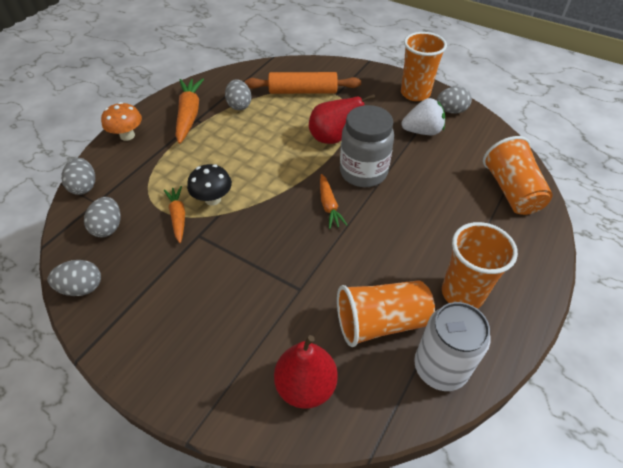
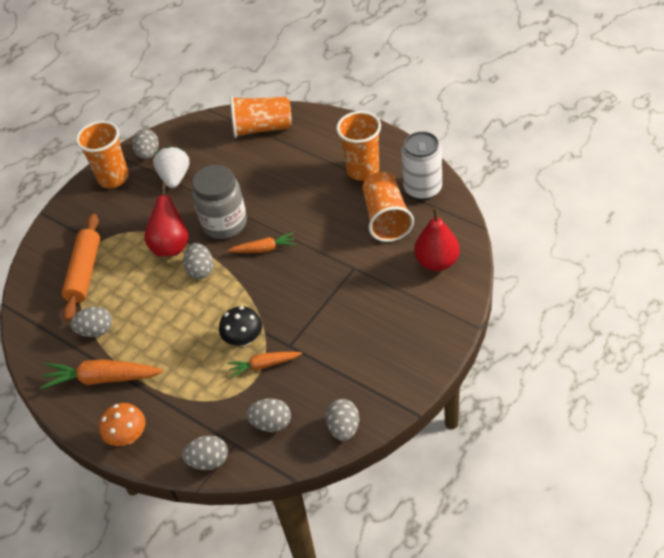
camera: 80 degrees left, 0 degrees up
none -> grey egg [183,243,213,279]

